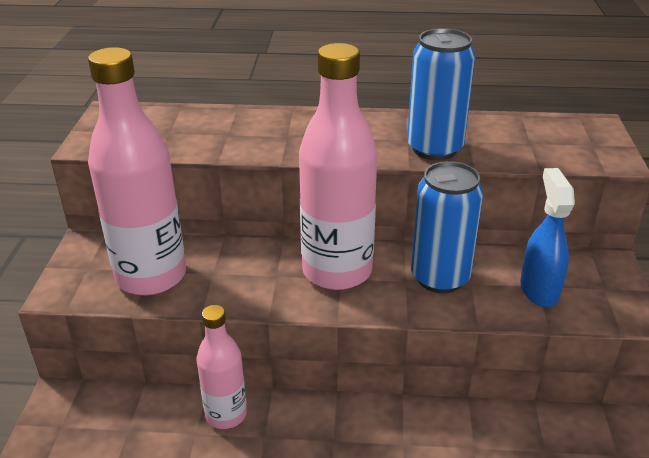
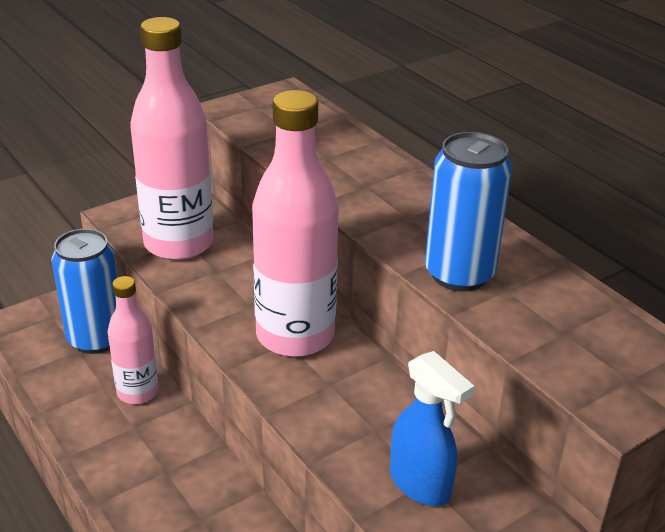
camera: 50 degrees right, 0 degrees up
blue can [411,161,483,293] -> blue can moved to [51,229,118,354]
blue spray bottle [520,168,575,307] -> blue spray bottle turned 90 degrees clockwise [390,351,474,506]

